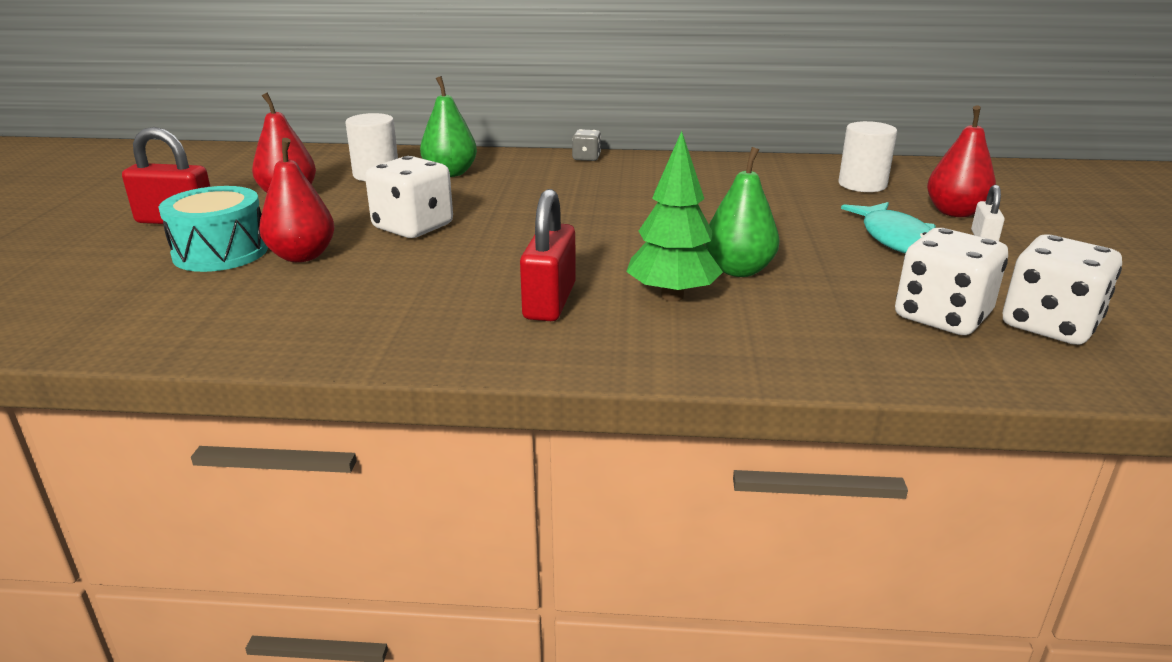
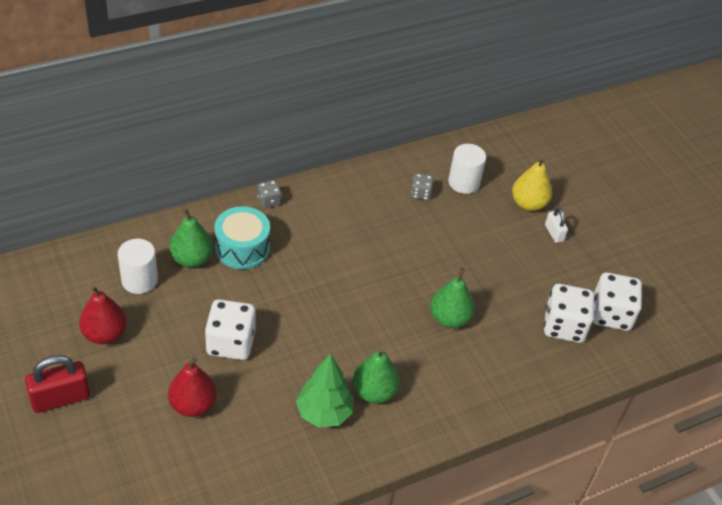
camera: 35 degrees left, 20 degrees up
turquoise drum [158,186,268,272] -> turquoise drum moved to [214,206,270,269]
red padlock [520,189,576,321] -> green pear [352,347,400,403]
green tree [626,131,723,302] -> green tree moved to [296,354,353,428]
turquoise fish [841,202,935,254] -> none
red pear [927,106,996,217] -> yellow pear [512,157,552,211]
none -> grey dice [411,173,434,200]

